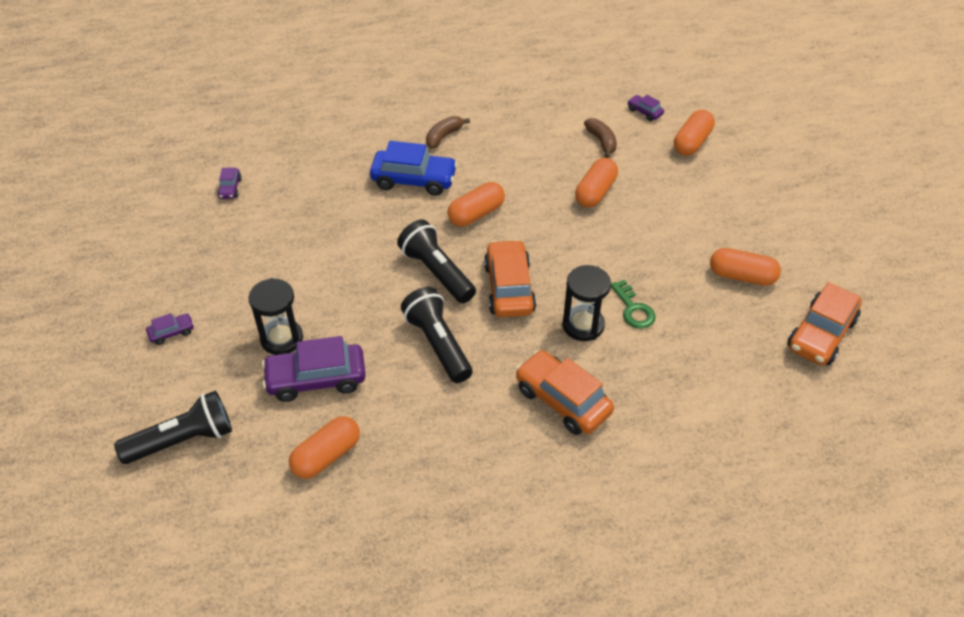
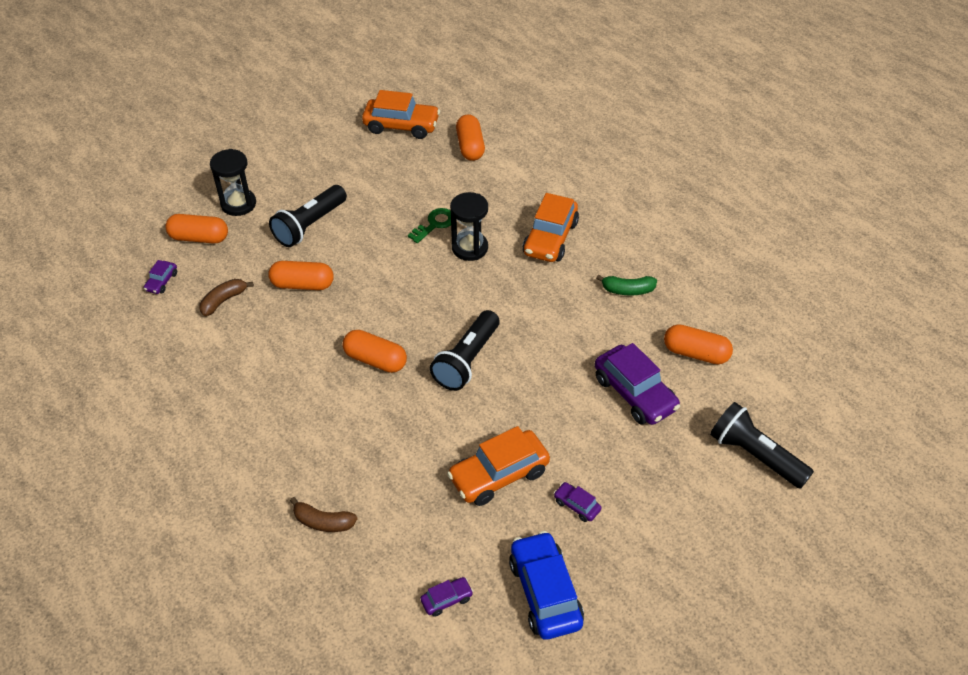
camera: 115 degrees left, 0 degrees up
purple car [146,313,194,345] -> purple car moved to [554,482,602,522]
black hourglass [248,278,303,355] -> black hourglass moved to [210,149,256,216]
blue car [370,141,458,196] -> blue car moved to [509,531,584,640]
black flashlight [401,287,472,383] -> black flashlight moved to [269,185,347,247]
brown banana [426,116,470,149] -> brown banana moved to [290,497,357,532]
orange car [484,239,536,317] -> orange car moved to [447,426,550,506]
orange capsule [710,248,781,286] -> orange capsule moved to [456,114,485,161]
none -> green banana [596,275,657,296]

